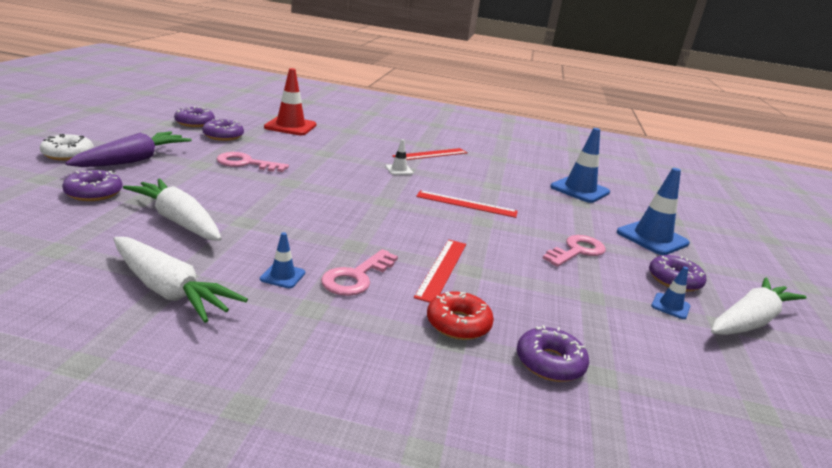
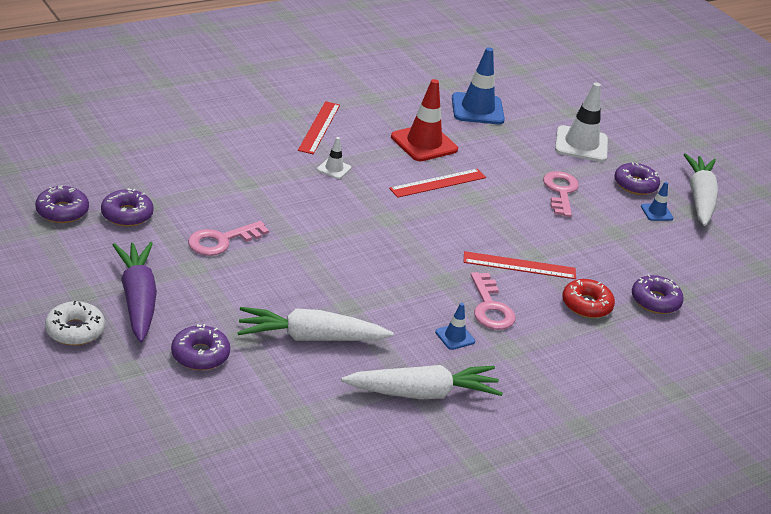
camera: 45 degrees left, 10 degrees up
red traffic cone [264,68,317,135] -> red traffic cone moved to [391,79,458,161]
red ruler [414,240,466,303] -> red ruler turned 60 degrees counterclockwise [464,251,576,279]
blue traffic cone [617,168,690,255] -> white traffic cone [555,82,608,162]

